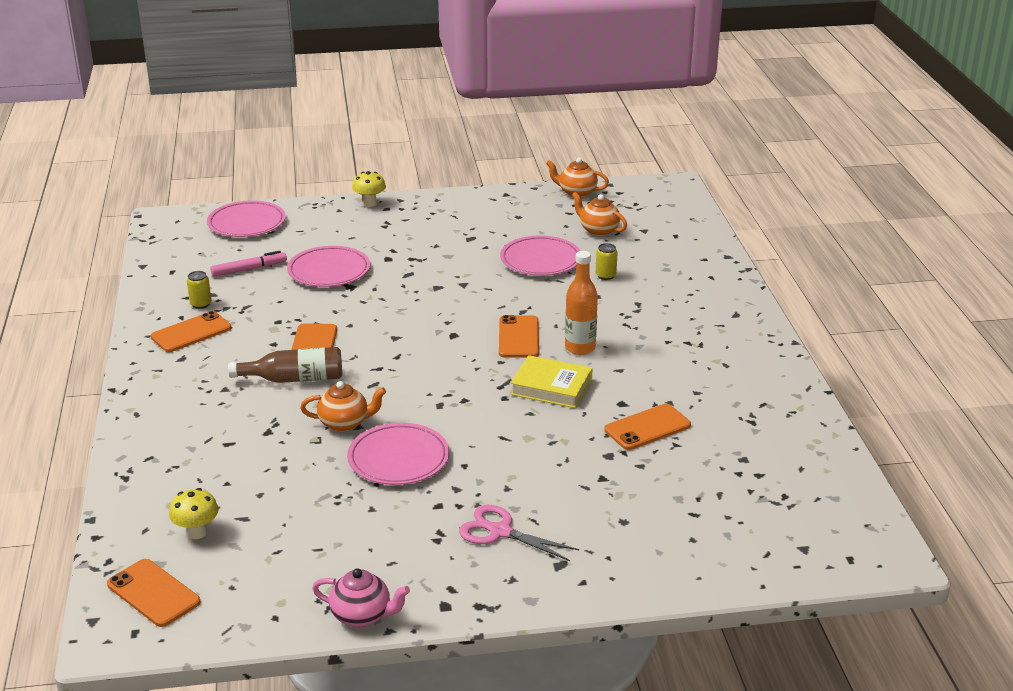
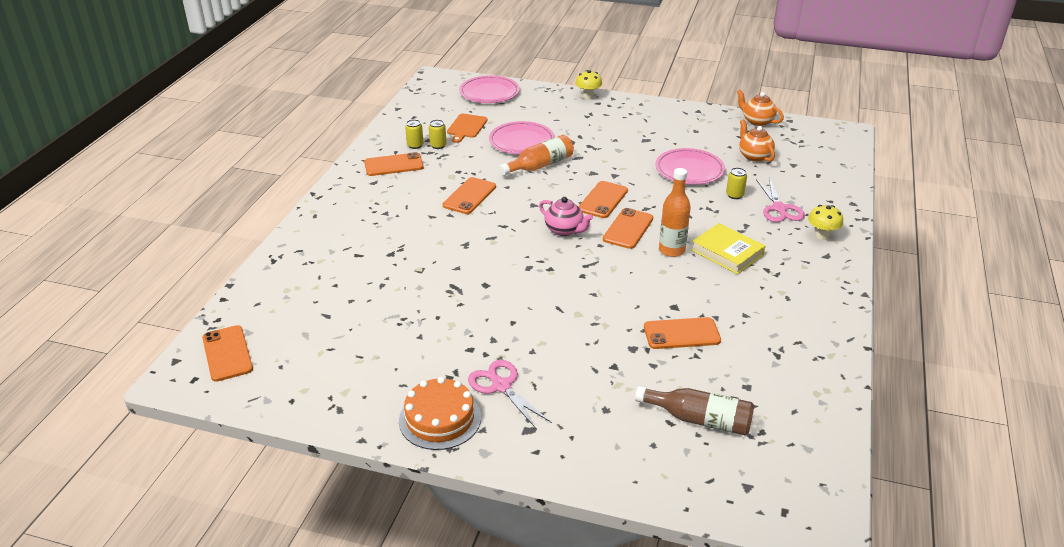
camera: 25 degrees right, 5 degrees up
yellow mushroom [169,488,219,539] -> yellow mushroom moved to [808,205,843,240]
pink marker [210,251,287,277] -> orange cutting board [447,114,488,143]
brown bottle [228,347,342,383] -> brown bottle moved to [635,386,754,435]
orange teapot [300,381,386,432] -> none
pink teapot [312,568,410,627] -> pink teapot moved to [539,197,593,236]
pink plate [347,423,449,485] -> none
yellow book [510,355,593,408] -> yellow book moved to [691,223,765,274]
none -> orange cake [399,377,481,450]
none -> yellow can [429,120,447,149]
none -> orange bottle [499,135,574,176]
none -> orange phone [578,181,628,218]
none -> pink scissors [756,178,805,222]

